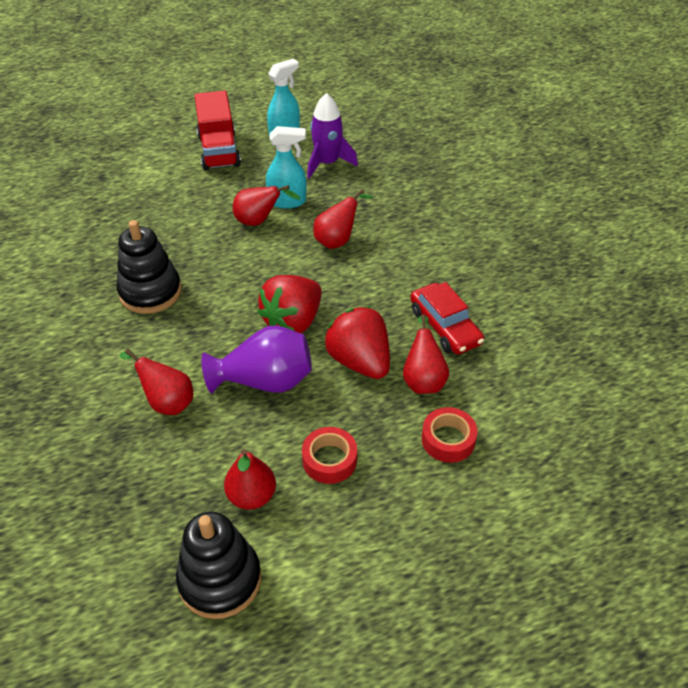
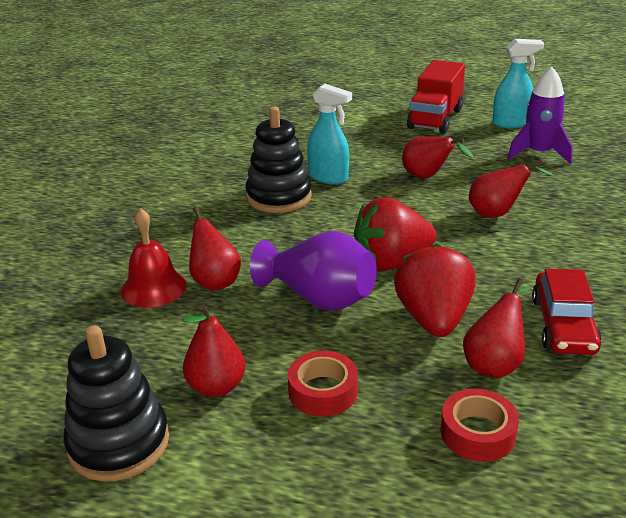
camera: 35 degrees right, 15 degrees down
turquoise spray bottle [266,126,306,209] -> turquoise spray bottle moved to [307,84,352,184]
none -> red bell [121,208,187,308]

